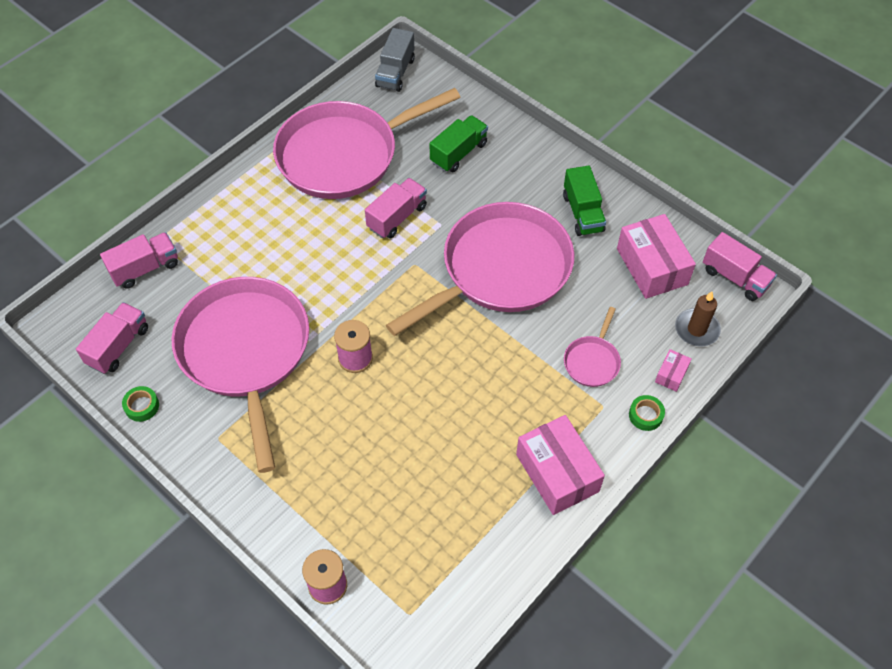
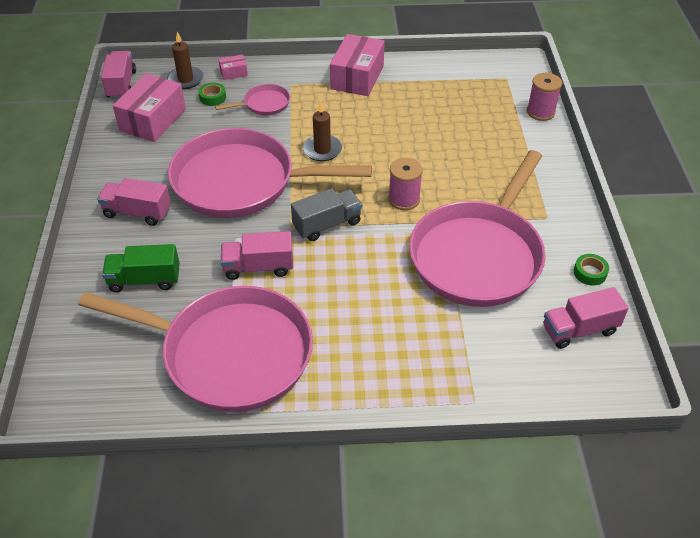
camera: 135 degrees left, 10 degrees down
pink truck [100,232,178,289] -> pink truck moved to [97,178,171,226]
grey truck [375,28,415,92] -> grey truck moved to [291,188,362,241]
green truck [563,165,606,236] -> none
green tape [629,395,665,431] -> green tape moved to [198,82,226,106]
none -> brown candle [303,102,342,161]

